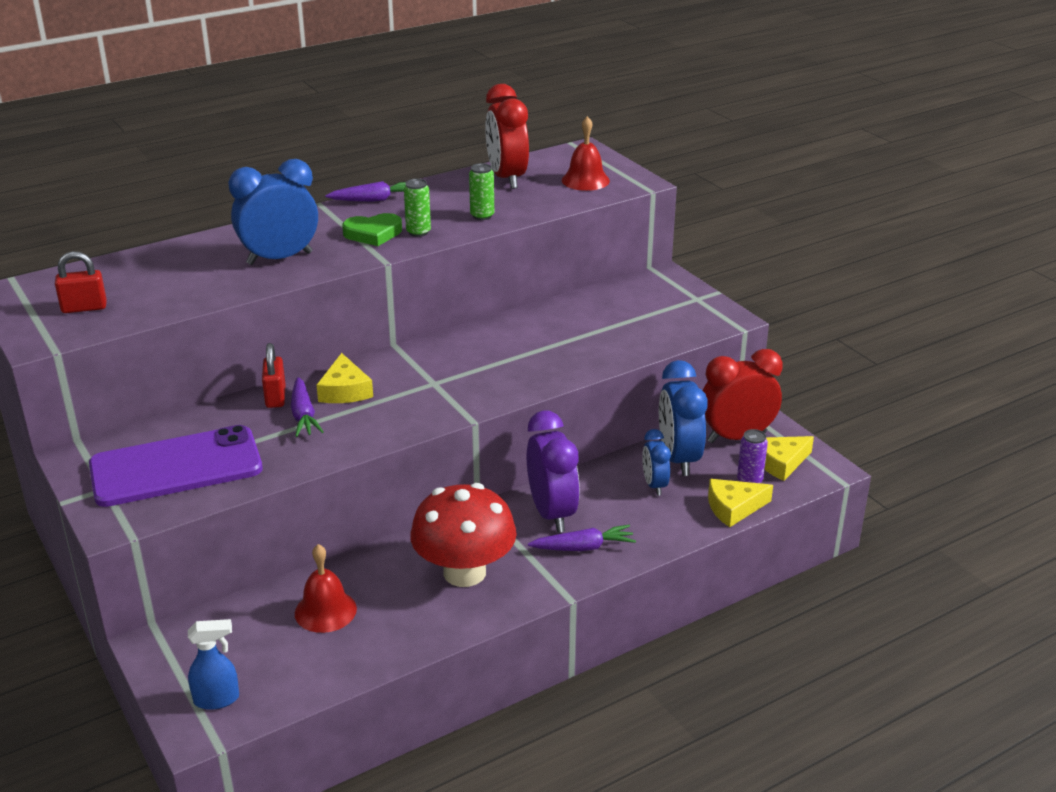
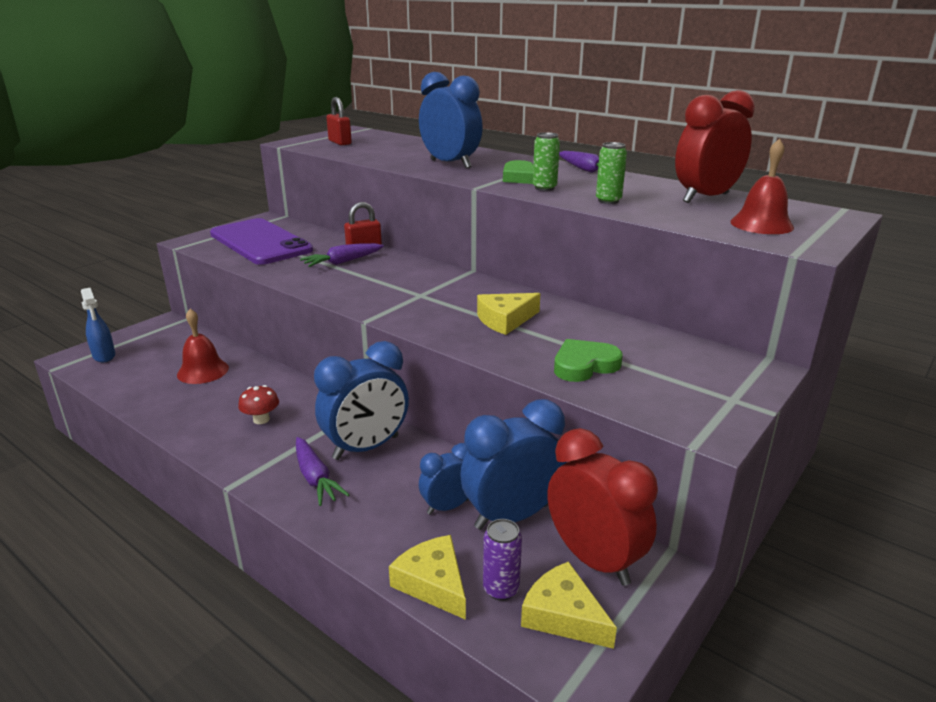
camera: 70 degrees right, 5 degrees down
yellow cheese [317,353,373,403] -> yellow cheese moved to [477,293,540,335]
red mushroom [410,483,517,587] -> red mushroom [238,385,279,424], size x0.40
purple clock [527,410,580,532] -> blue clock [314,341,409,460]
none -> green heart [554,339,623,382]

